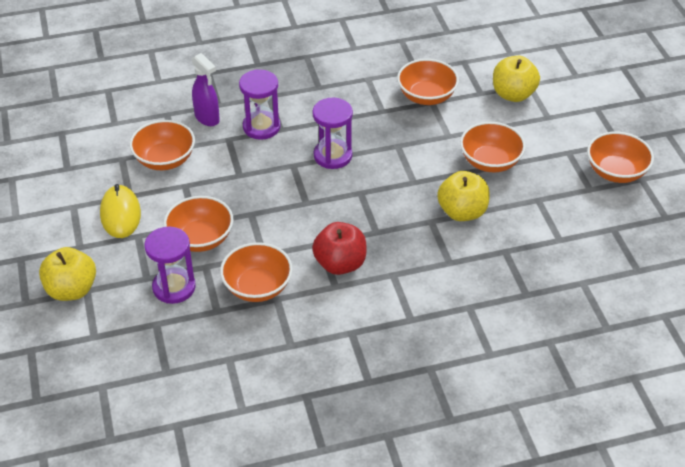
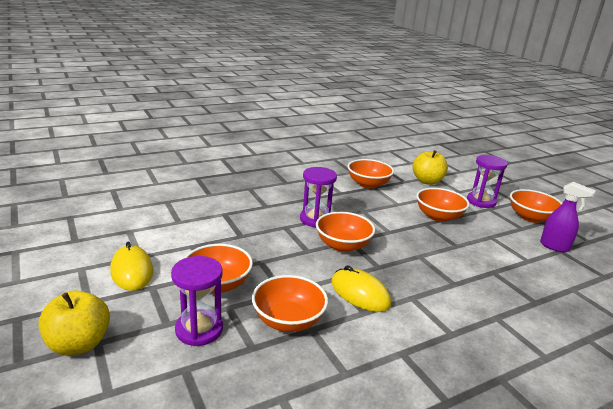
camera: 15 degrees left, 20 degrees down
orange bowl [129,120,195,170] -> orange bowl moved to [316,212,375,252]
purple spray bottle [192,53,220,126] -> purple spray bottle moved to [540,182,596,253]
purple hourglass [239,69,281,140] -> purple hourglass moved to [467,155,508,208]
red apple [312,222,367,275] -> yellow mouse [331,265,391,312]
yellow apple [437,171,490,221] -> none

